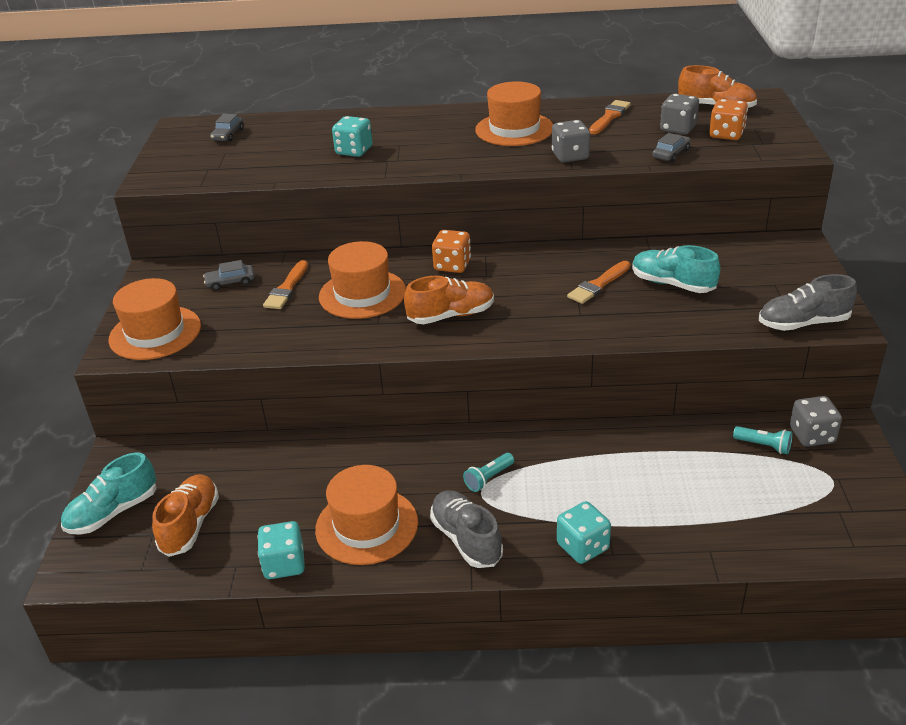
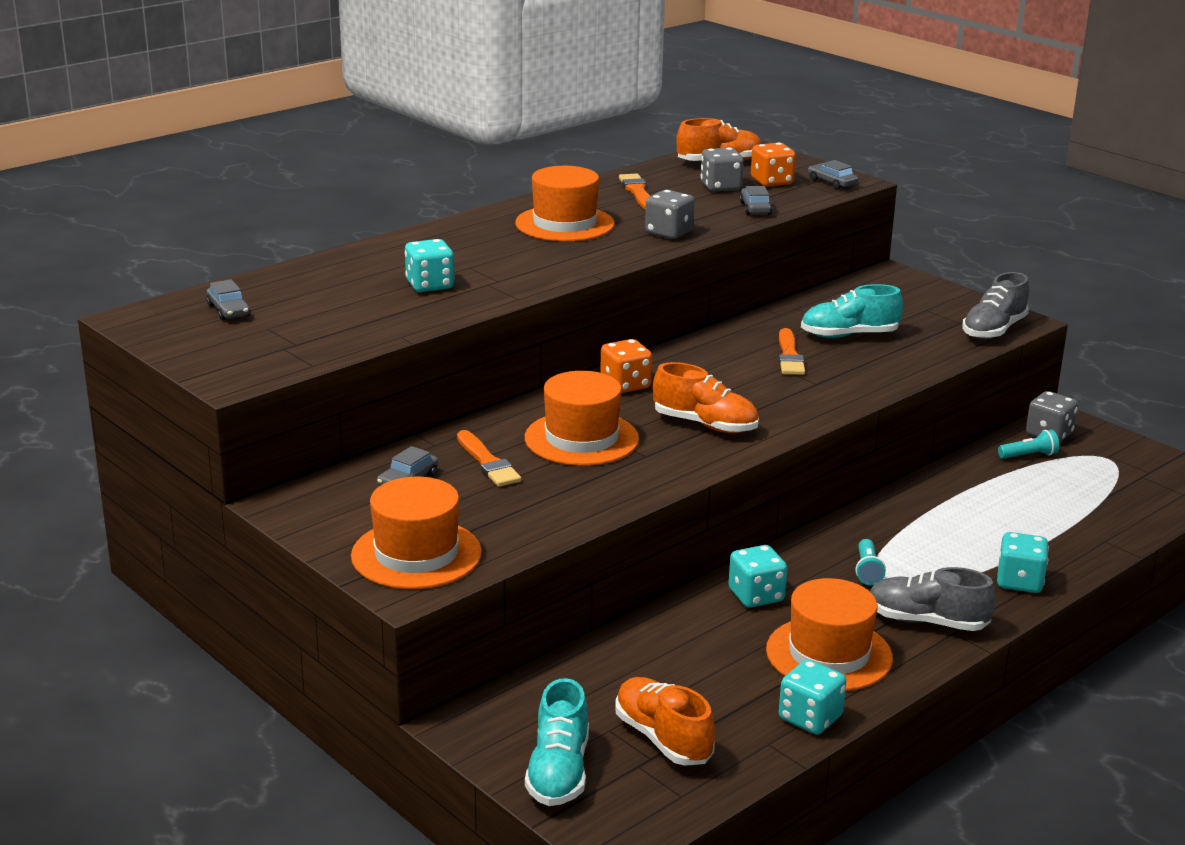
camera: 45 degrees left, 10 degrees down
orange shoe [404,276,494,324] -> orange shoe turned 90 degrees clockwise [653,362,759,433]
none -> turquoise dice [729,545,787,608]
none -> grey car [808,160,858,189]

